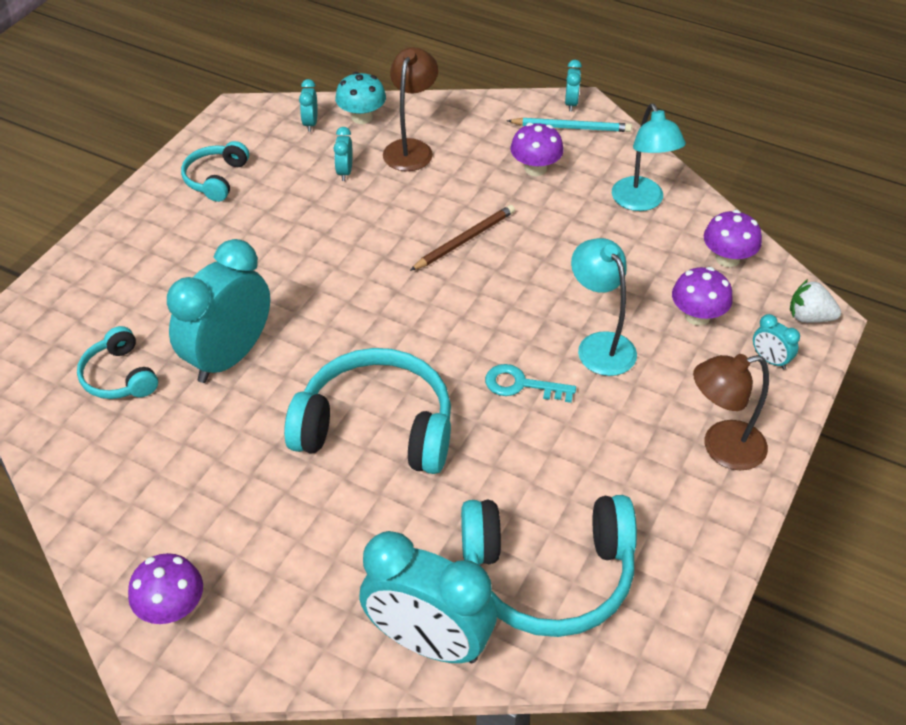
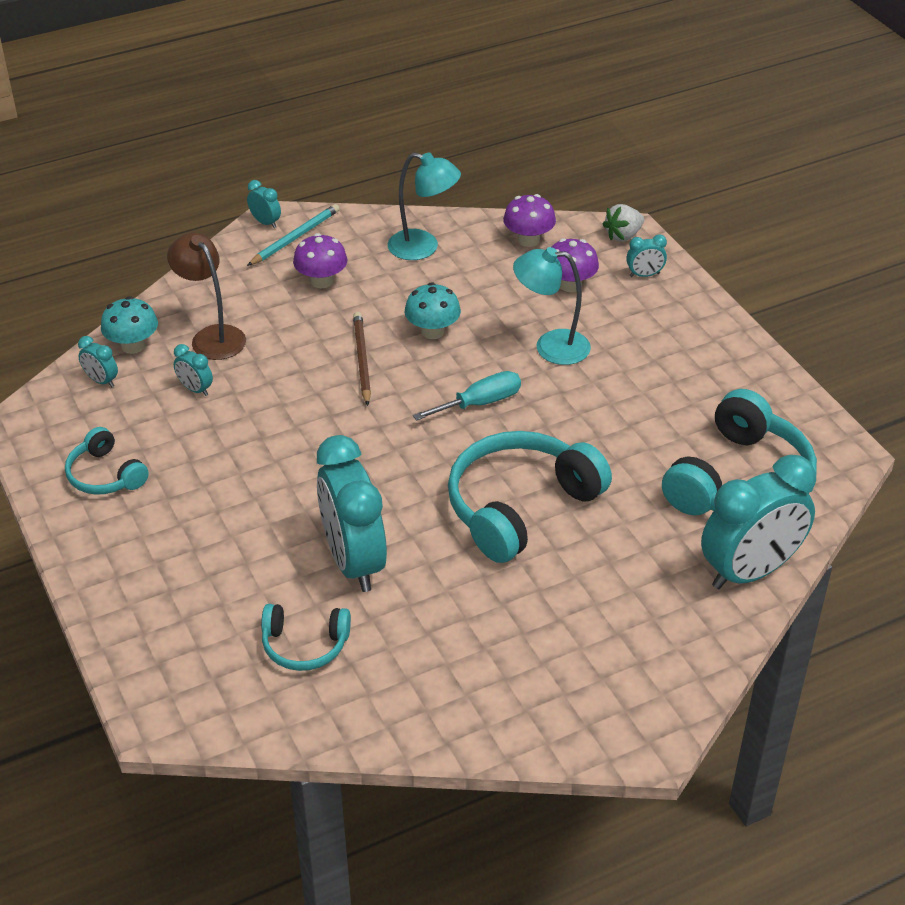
camera: 55 degrees left, 5 degrees down
purple mushroom [128,553,203,624] -> none
turquoise key [485,364,576,403] -> none
brown lamp [693,354,769,470] -> none
none -> turquoise mushroom [405,282,461,339]
none -> turquoise screwdriver [413,371,521,421]

